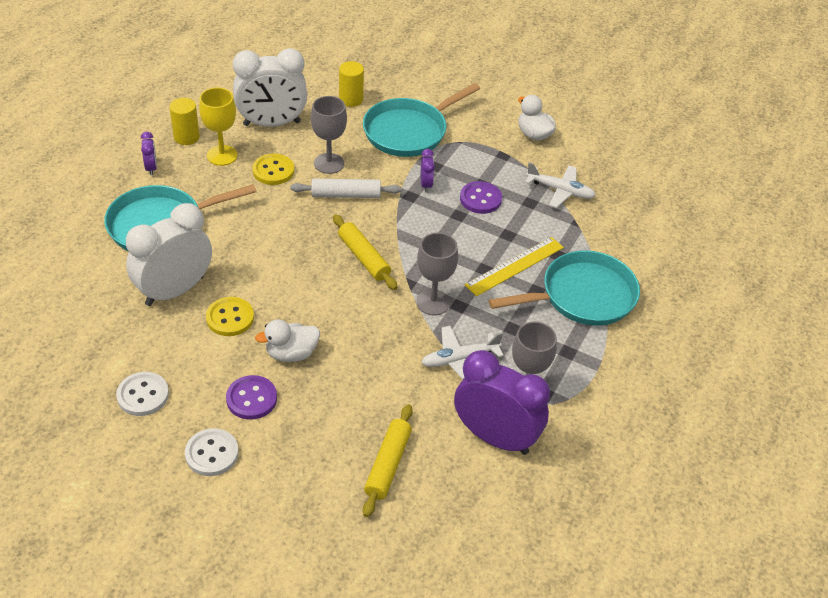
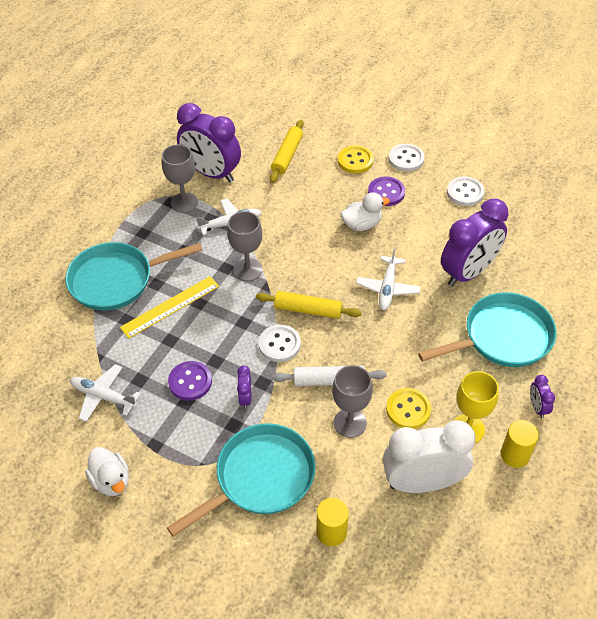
camera: 175 degrees left, 5 degrees up
white clock [126,203,212,306] -> purple clock [441,199,508,287]
yellow button [206,297,254,336] -> yellow button moved to [338,145,373,173]
yellow rolling pin [333,214,397,290] -> yellow rolling pin turned 45 degrees counterclockwise [256,291,362,319]
none -> white button [259,325,301,362]
none -> white plane [356,247,421,310]

